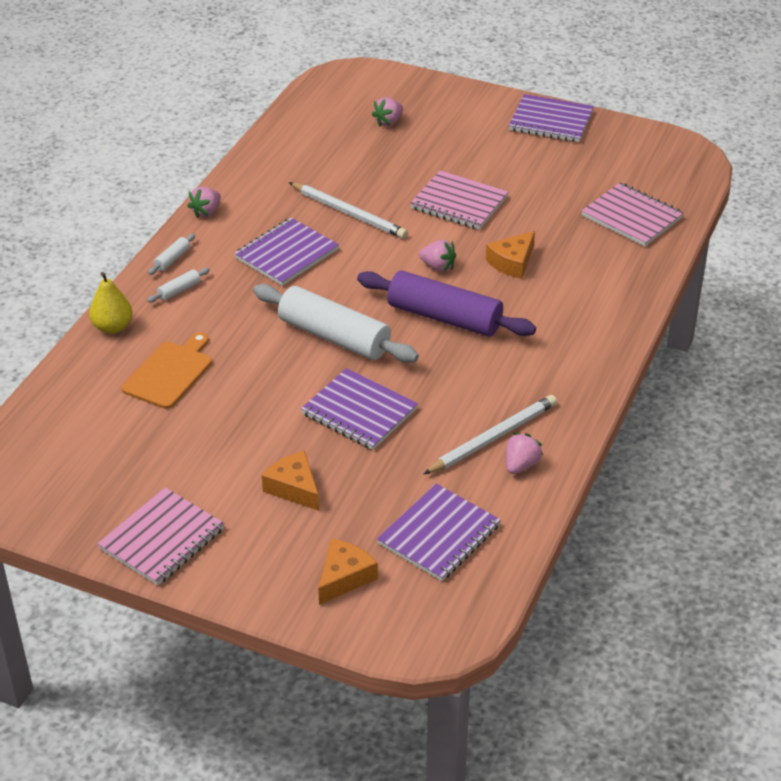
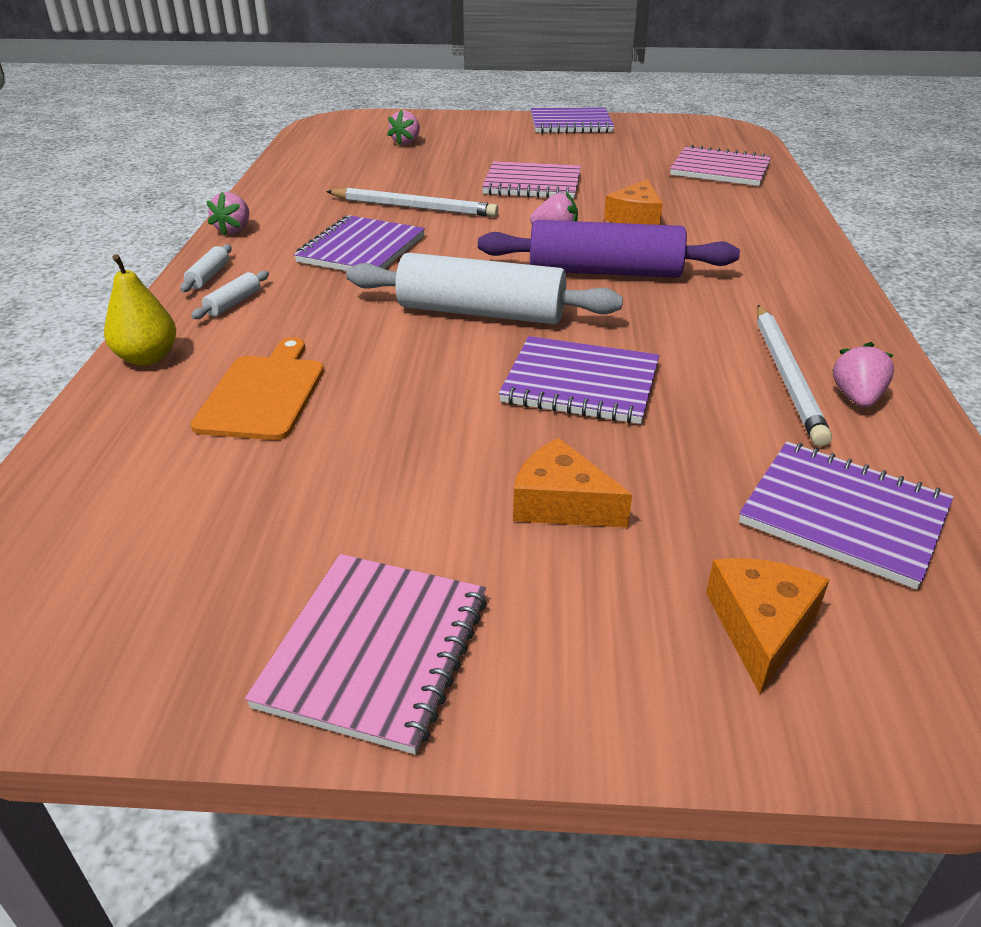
camera: 20 degrees left, 5 degrees down
purple notebook [377,484,501,581] -> purple notebook turned 75 degrees counterclockwise [739,441,953,589]
white pencil [423,395,557,475] -> white pencil turned 150 degrees clockwise [757,305,832,447]

